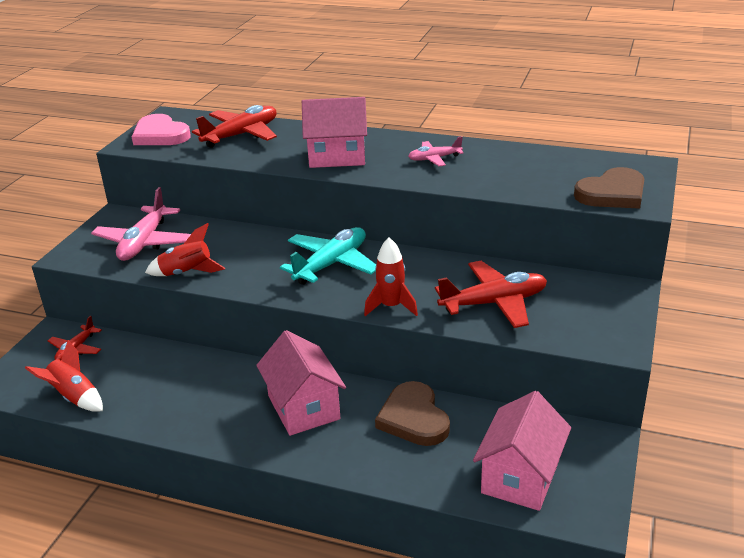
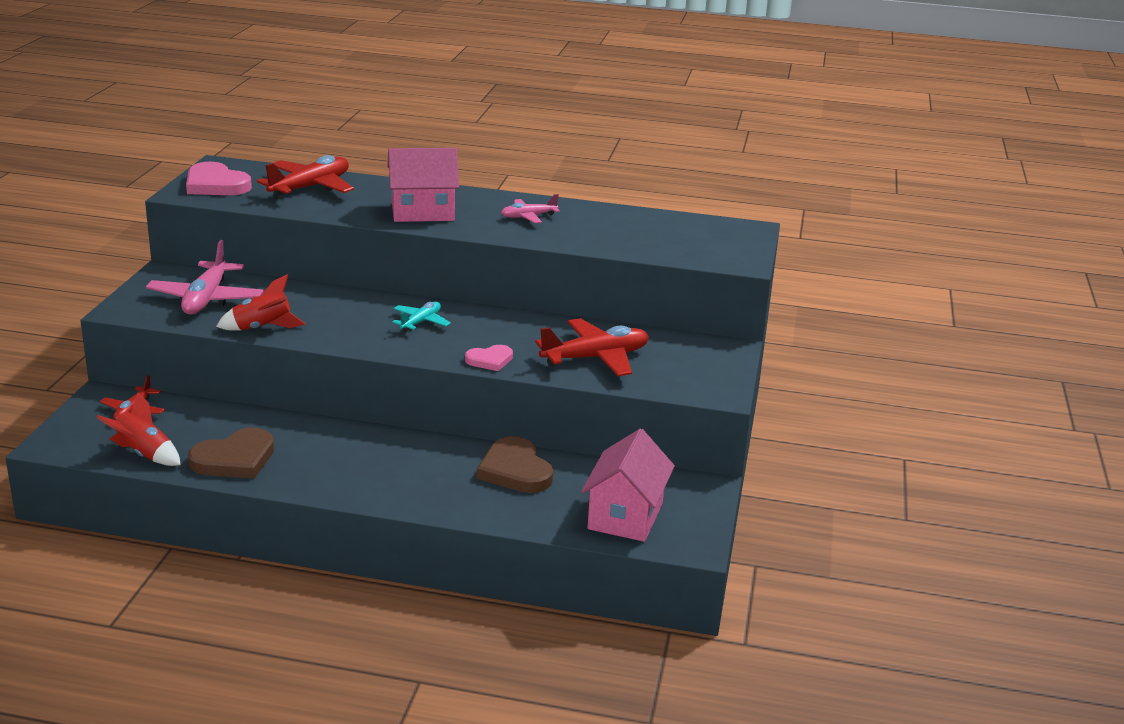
camera: 10 degrees left, 5 degrees down
pink house [256,330,346,436] -> none
turquoise plane [280,227,376,285] -> turquoise plane [392,302,451,332], size x0.56
red rocket [364,238,418,316] -> pink heart [465,345,513,371]
brown heart [574,167,644,209] -> brown heart moved to [188,428,274,479]

